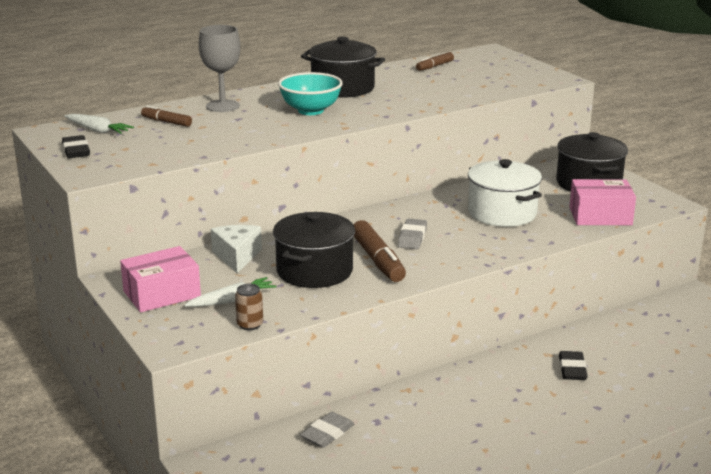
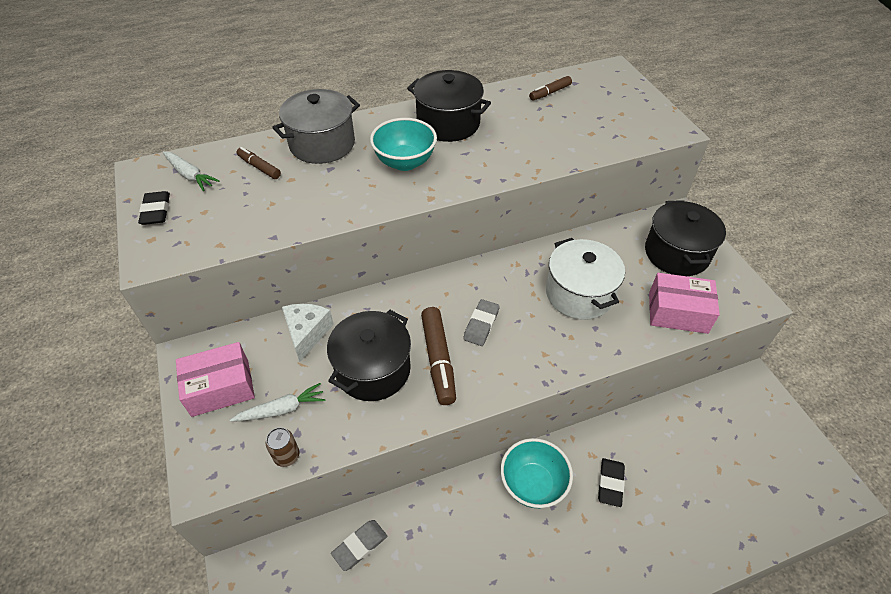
camera: 10 degrees right, 25 degrees up
grey goblet [199,25,240,112] -> grey pot [272,89,360,164]
none -> turquoise bowl [500,438,573,508]

